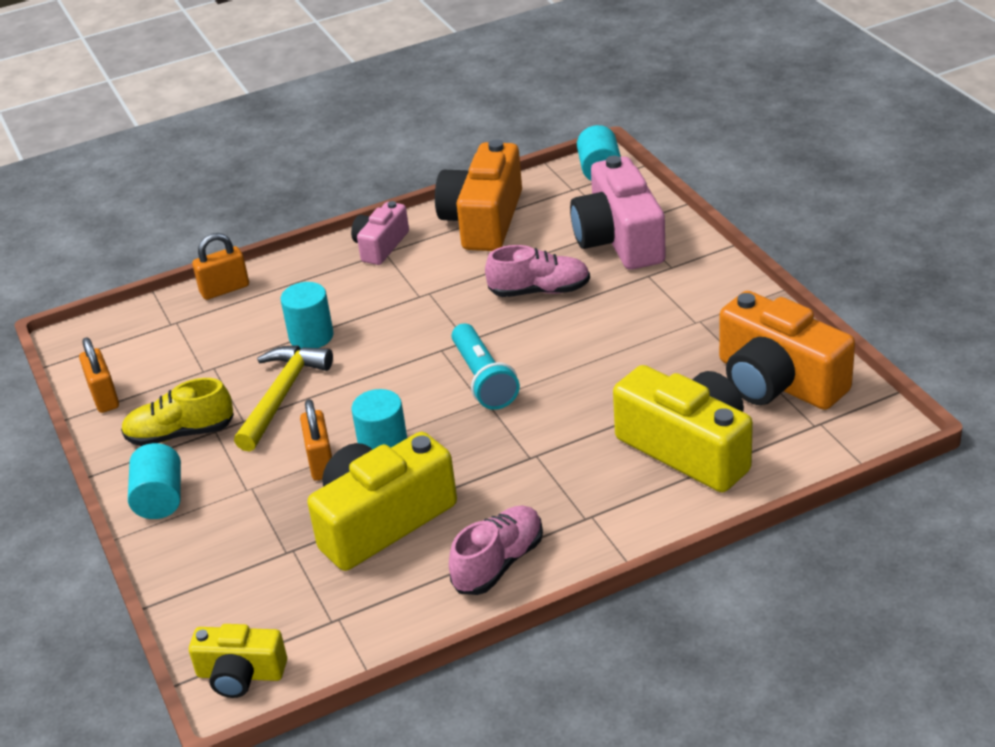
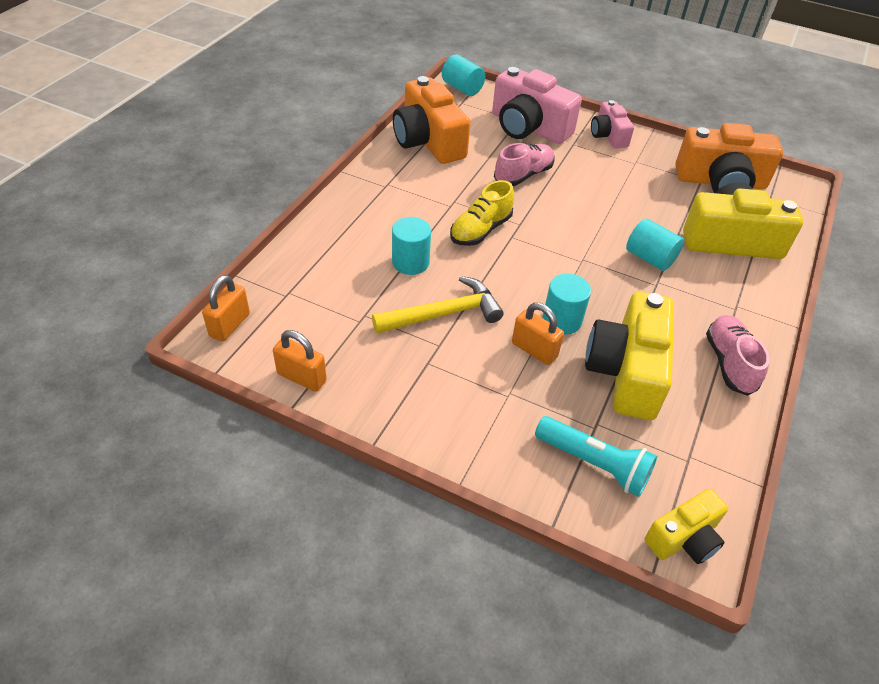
camera: 45 degrees left, 10 degrees up
yellow shoe [121,378,234,446] -> yellow shoe moved to [450,180,514,246]
turquoise cylinder [128,443,181,519] -> turquoise cylinder moved to [626,218,684,271]
orange padlock [192,233,249,300] -> orange padlock moved to [202,275,250,342]
yellow hammer [234,345,333,452] -> yellow hammer turned 90 degrees clockwise [372,276,504,334]
pink camera [351,201,409,265] -> pink camera moved to [591,100,634,149]
turquoise flashlight [452,323,520,410] -> turquoise flashlight moved to [535,416,657,497]

